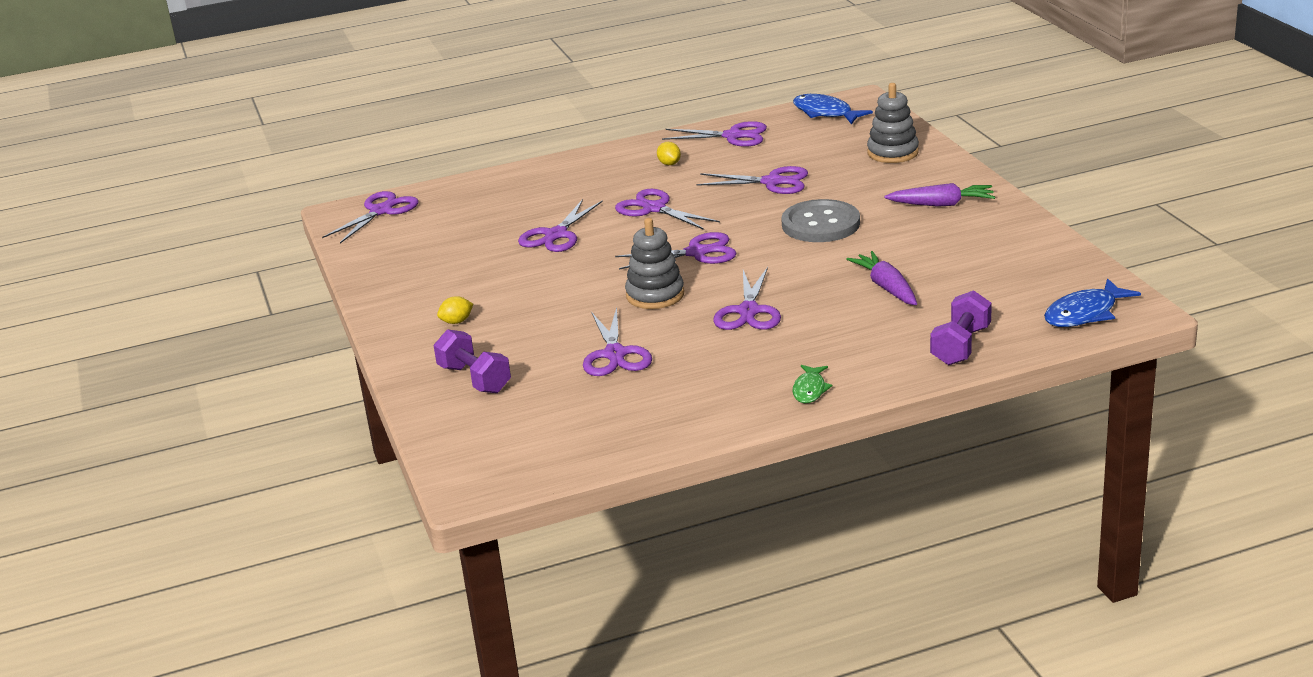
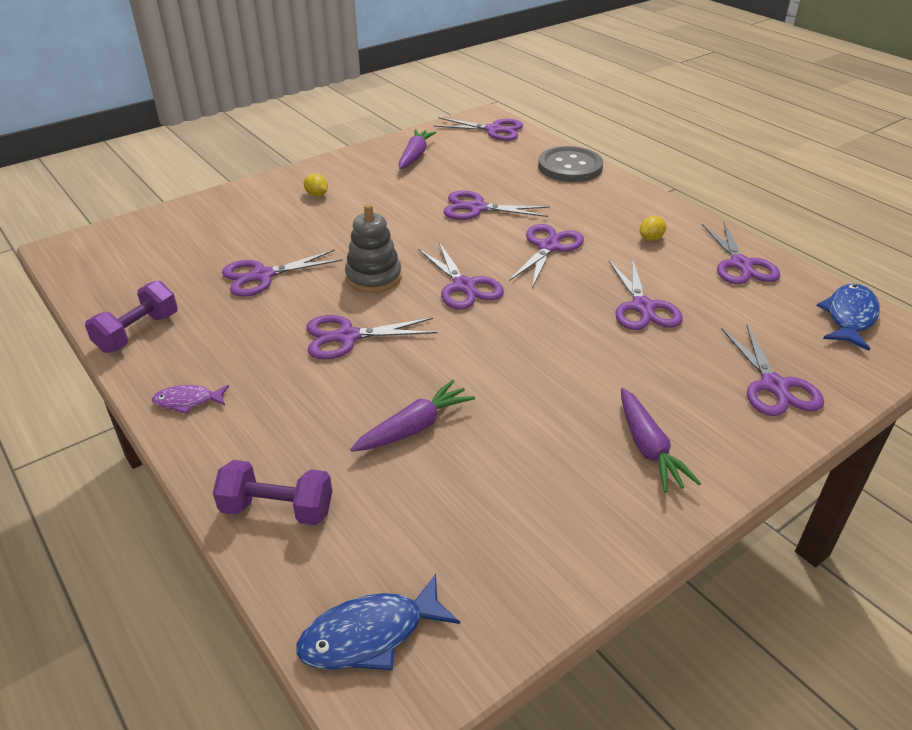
camera: 70 degrees right, 10 degrees up
purple dumbbell [433,329,511,393] -> purple dumbbell moved to [85,280,178,353]
grey button [781,199,860,242] -> grey button moved to [538,146,603,182]
green fish [792,365,832,403] -> purple fish [152,385,229,414]
grey stacking toy [867,83,919,163] -> purple scissors [721,325,824,416]
blue fish [1044,278,1141,327] -> blue fish turned 60 degrees counterclockwise [296,574,460,670]
none -> purple carrot [399,129,436,169]

